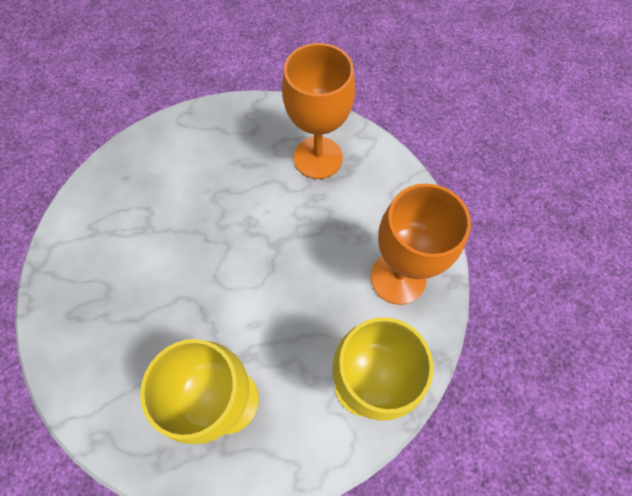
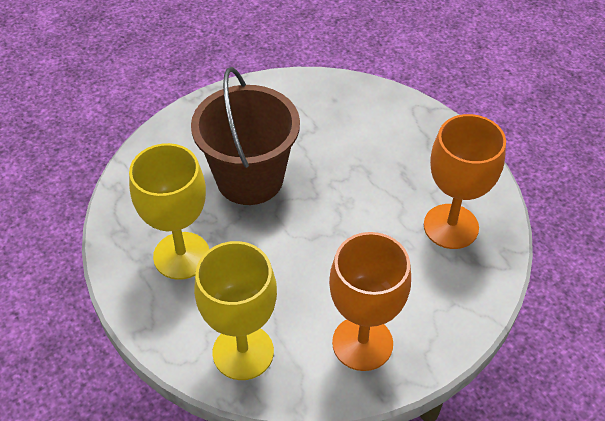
camera: 65 degrees right, 15 degrees down
none -> brown bucket [191,67,300,205]

